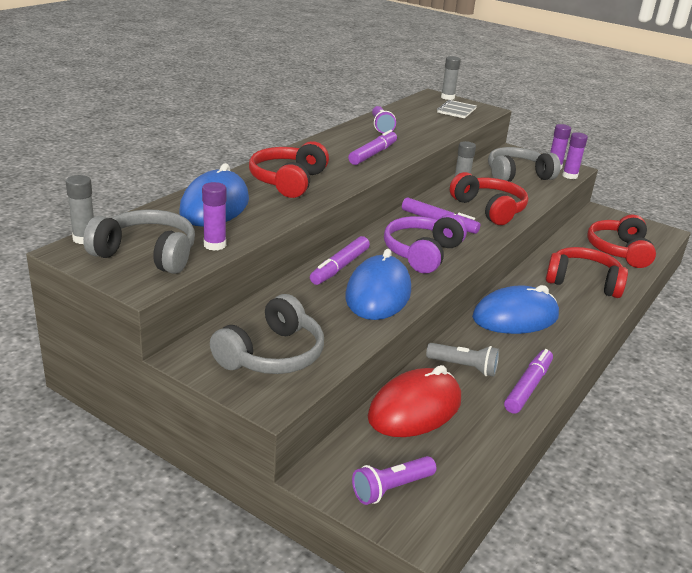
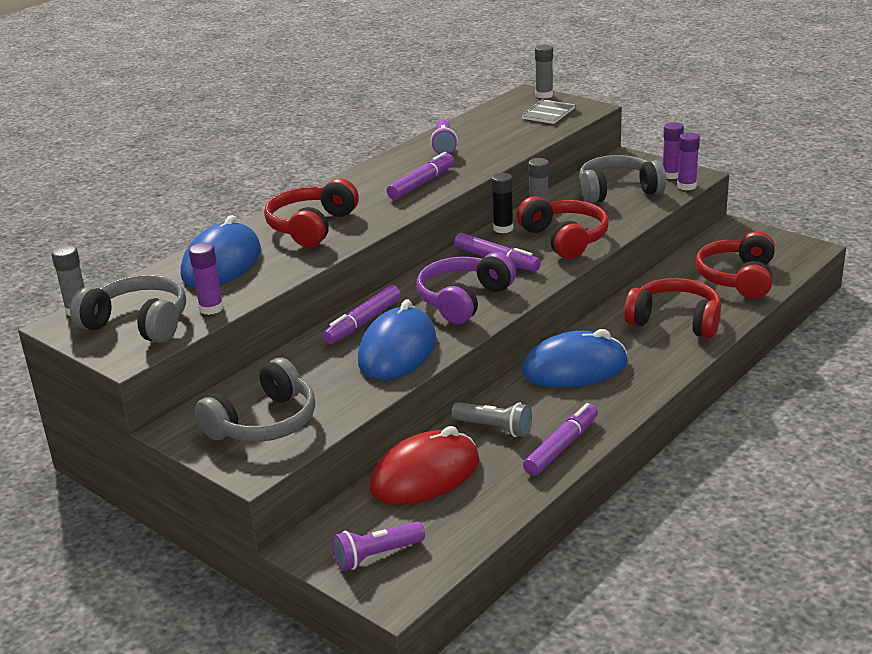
camera: 10 degrees right, 0 degrees up
none -> black glue stick [491,173,513,233]

